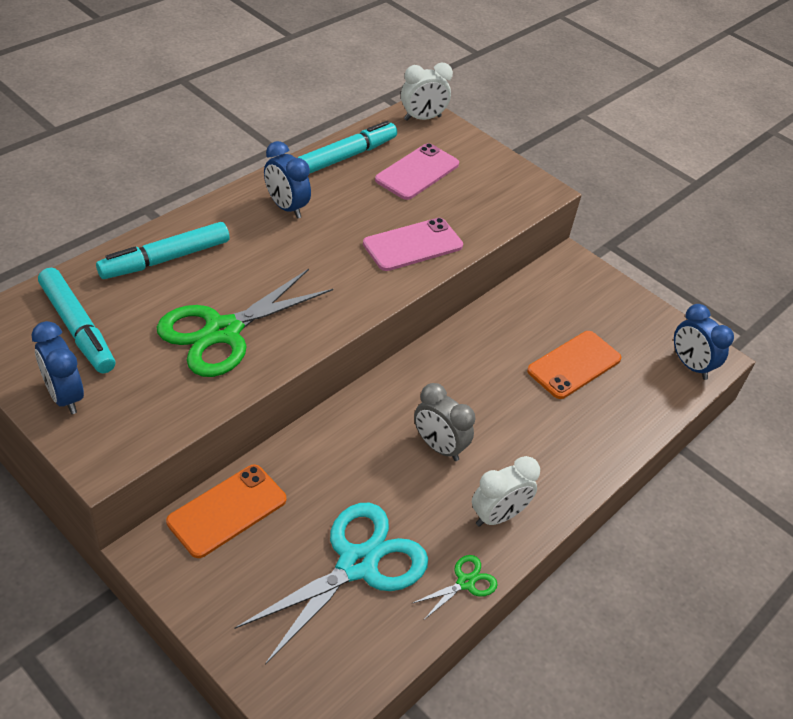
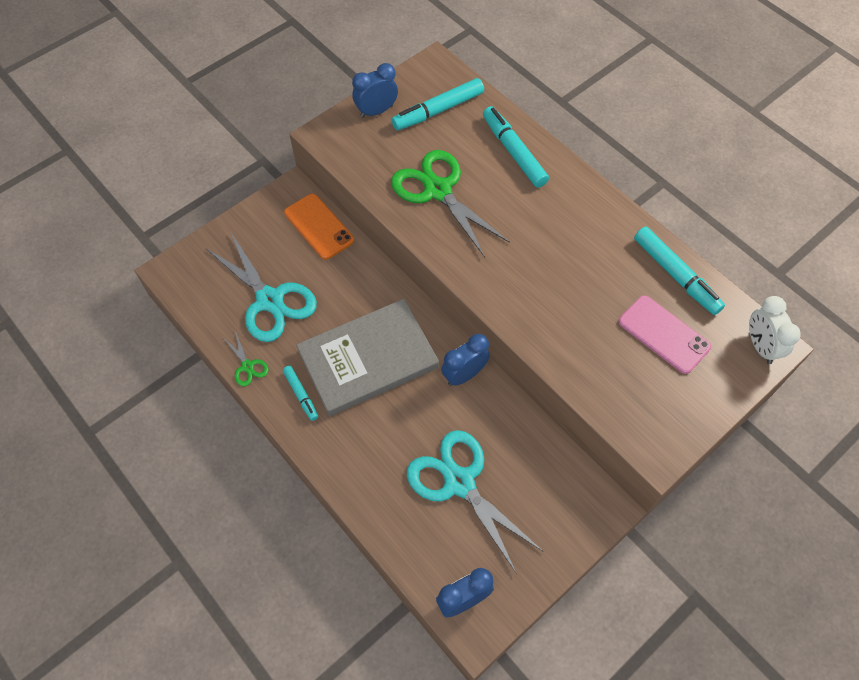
camera: 100 degrees right, 15 degrees up
blue clock [264,141,311,219] -> blue clock moved to [441,334,490,386]
pink phone [363,218,463,271] -> none
grey clock [414,383,475,461] -> grey book [296,299,439,416]
white clock [472,456,540,527] -> turquoise marker [283,366,318,421]
orange phone [527,331,621,399] -> turquoise scissors [407,430,544,574]

